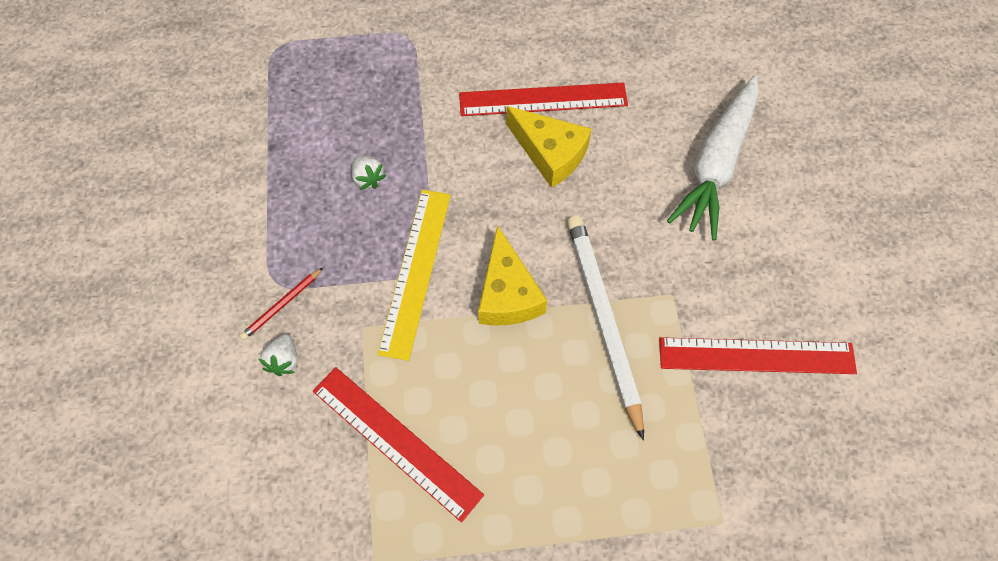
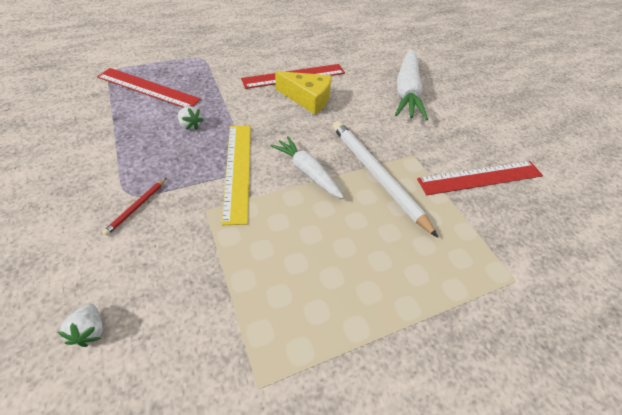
camera: 20 degrees left, 15 degrees down
white strawberry [258,334,297,376] -> white strawberry moved to [58,304,103,347]
red ruler [313,367,484,522] -> red ruler moved to [97,68,201,108]
yellow cheese [478,225,548,325] -> white carrot [270,136,344,199]

